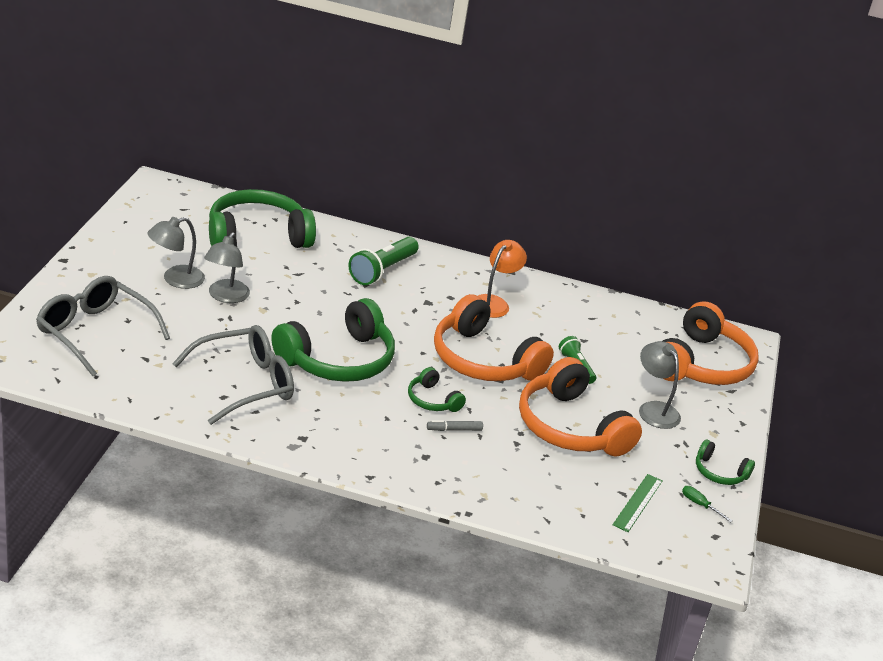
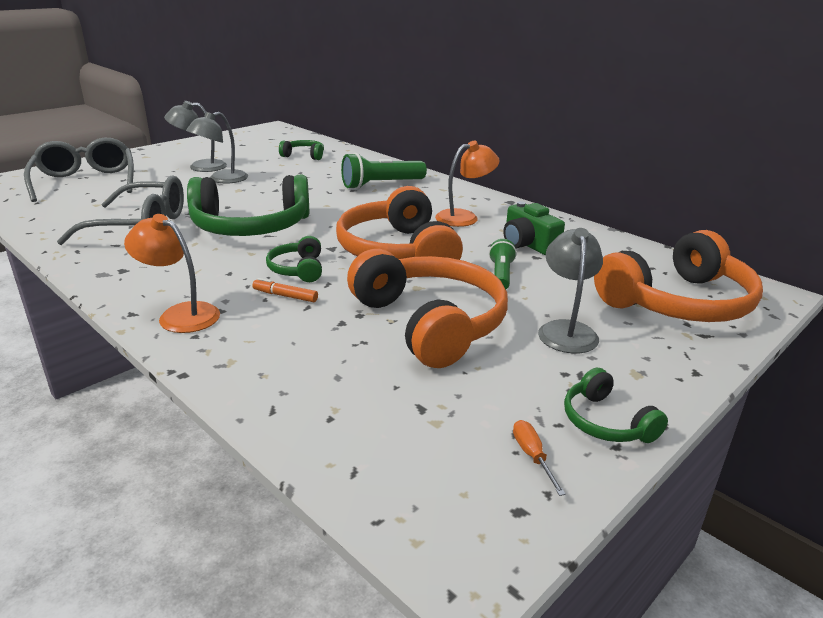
camera: 35 degrees right, 5 degrees down
green headphones [209,189,316,248] -> green headphones [279,140,324,160], size x0.47
grey marker [427,420,483,431] -> orange marker [252,278,318,302]
orange headphones [519,357,642,456] -> orange headphones turned 150 degrees clockwise [347,249,508,368]
green ruler [613,474,663,532] -> none
green screwdriver [682,486,733,522] -> orange screwdriver [513,420,566,496]
none -> orange lamp [124,214,220,333]
none -> green camera [503,201,565,255]

